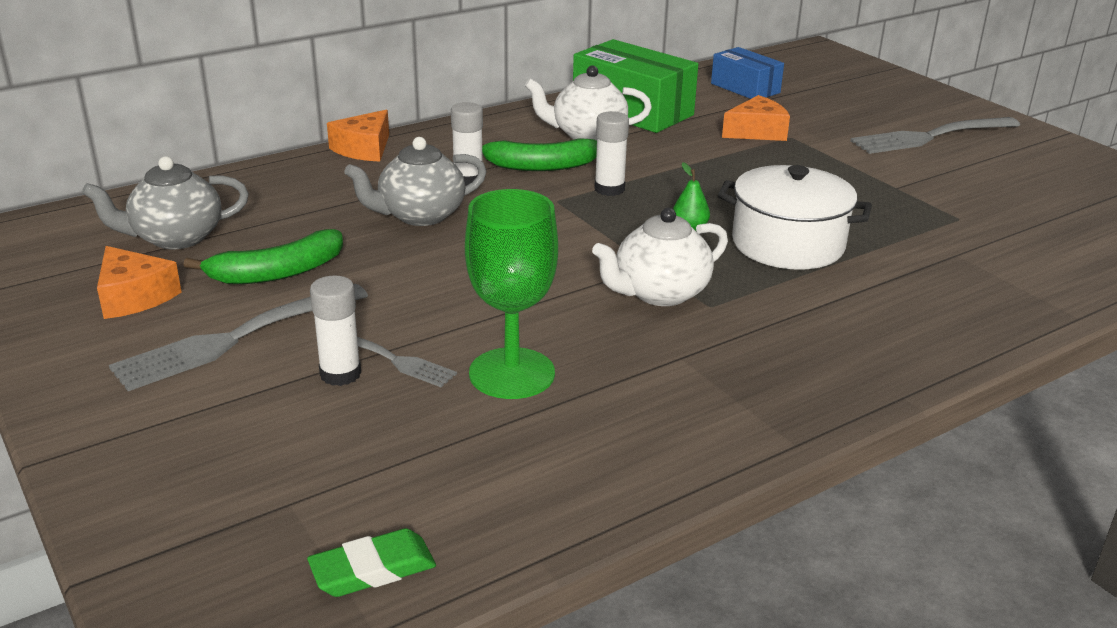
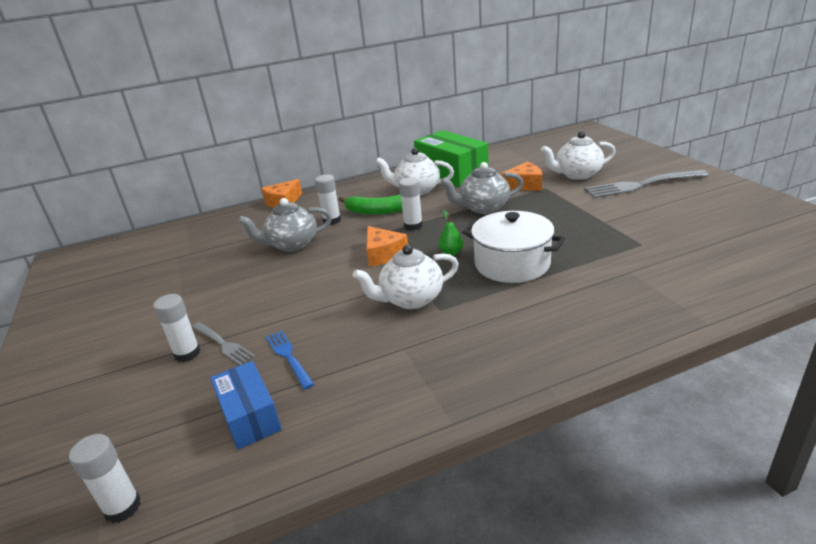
camera: 15 degrees right, 0 degrees up
grey teapot [82,156,249,249] -> grey teapot moved to [440,162,523,214]
orange cheese [97,246,181,319] -> orange cheese moved to [366,226,408,267]
grey fork [109,284,368,391] -> none
green banana [183,229,343,284] -> none
green eraser [307,528,436,597] -> white glue stick [69,434,141,523]
green goblet [465,189,558,399] -> blue fork [266,330,314,390]
blue box [711,47,784,99] -> blue box moved to [210,361,282,450]
none -> white teapot [541,131,616,180]

